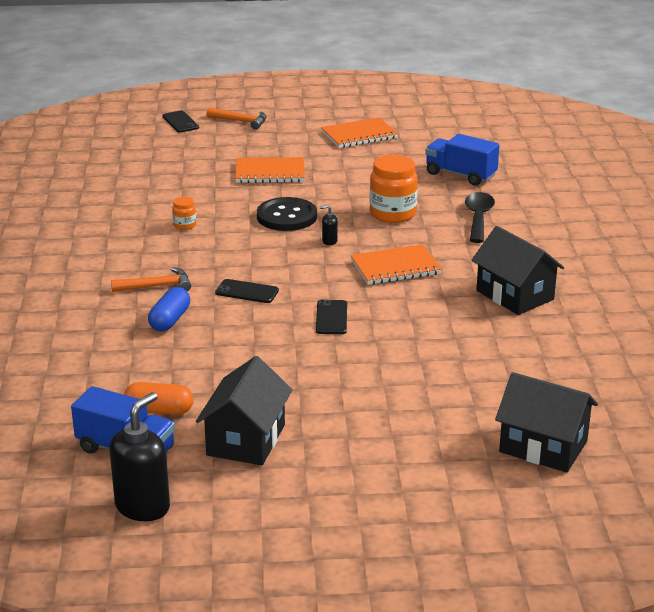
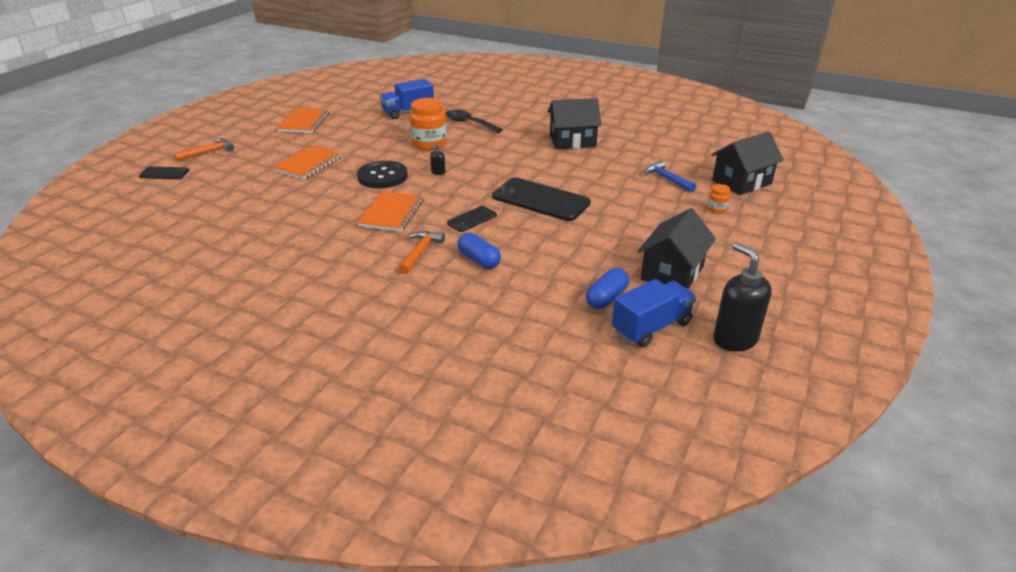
camera: 60 degrees left, 5 degrees up
orange capsule [124,382,193,415] -> blue capsule [586,268,629,309]
orange jar [172,197,196,230] -> orange jar moved to [707,184,730,214]
black house [196,356,293,465] -> black house turned 75 degrees clockwise [637,208,716,289]
black phone [316,299,347,334] -> black phone [492,177,591,221], size x1.98
orange notebook [351,244,442,285] -> orange notebook moved to [357,191,423,232]
none -> blue hammer [644,160,696,192]

